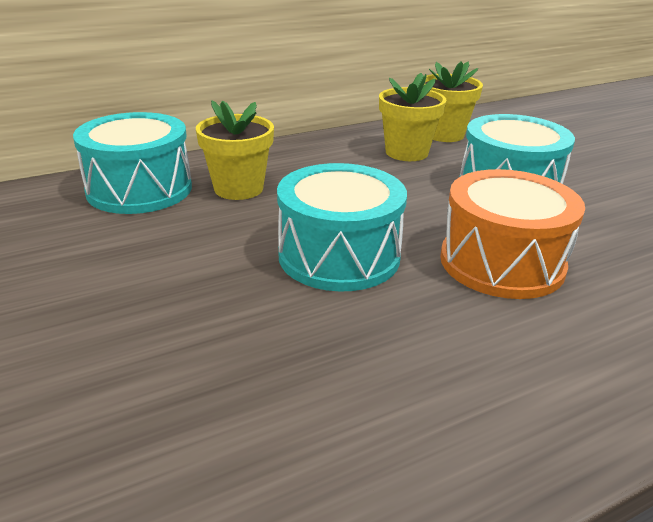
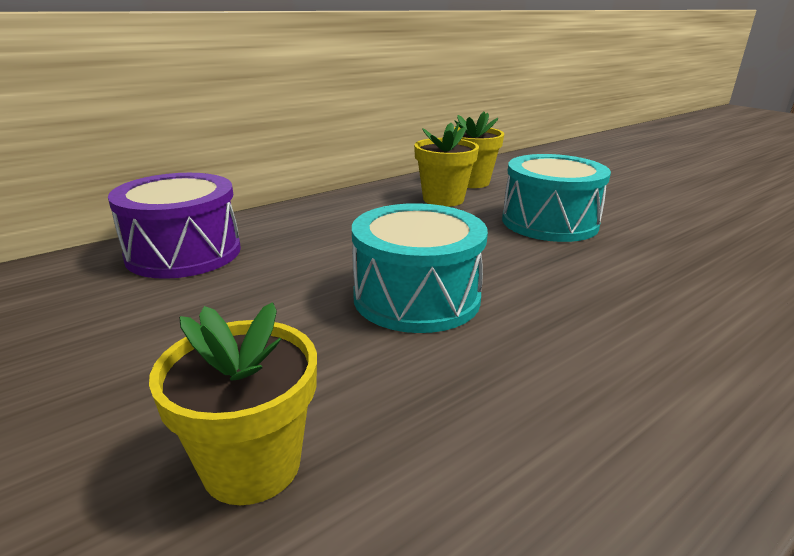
camera: 10 degrees left, 5 degrees down
turquoise drum [73,112,192,214] -> purple drum [108,173,241,279]
yellow flower pot [196,101,274,200] -> yellow flower pot moved to [149,302,317,505]
orange drum [440,169,585,299] -> none

